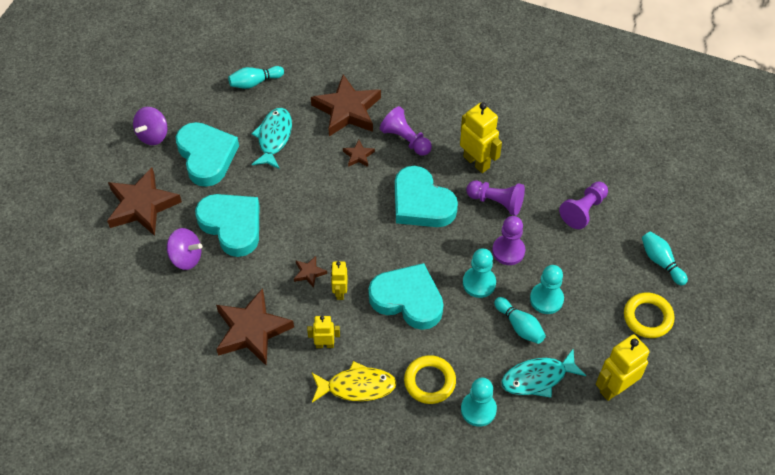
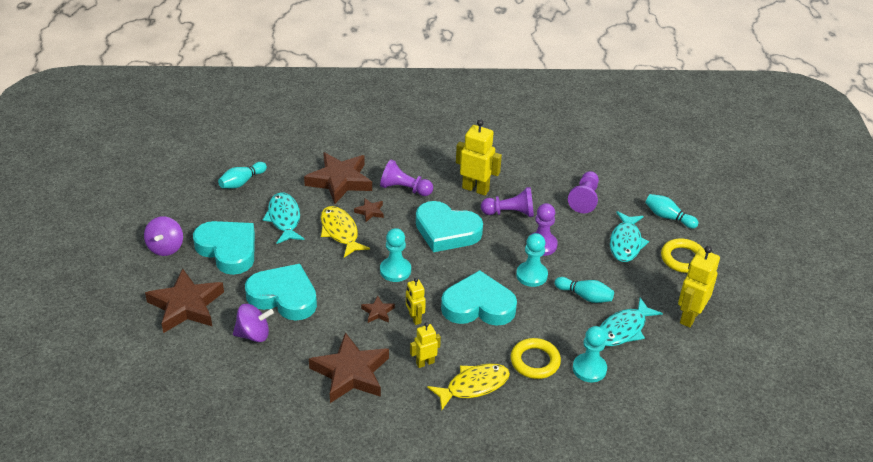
camera: 25 degrees left, 15 degrees down
turquoise pawn [530,265,564,314] -> turquoise pawn moved to [380,228,411,282]
none -> yellow fish [321,206,370,258]
none -> turquoise fish [610,211,649,262]

